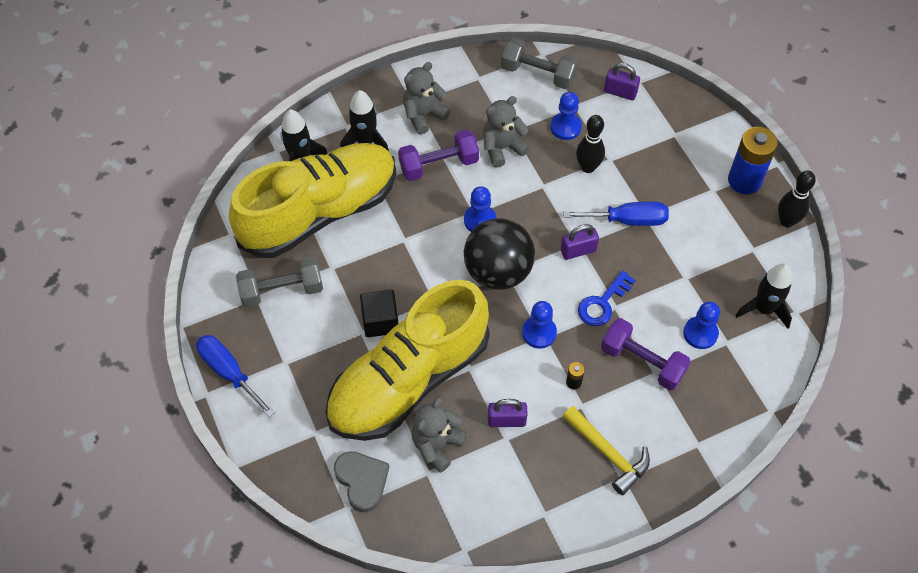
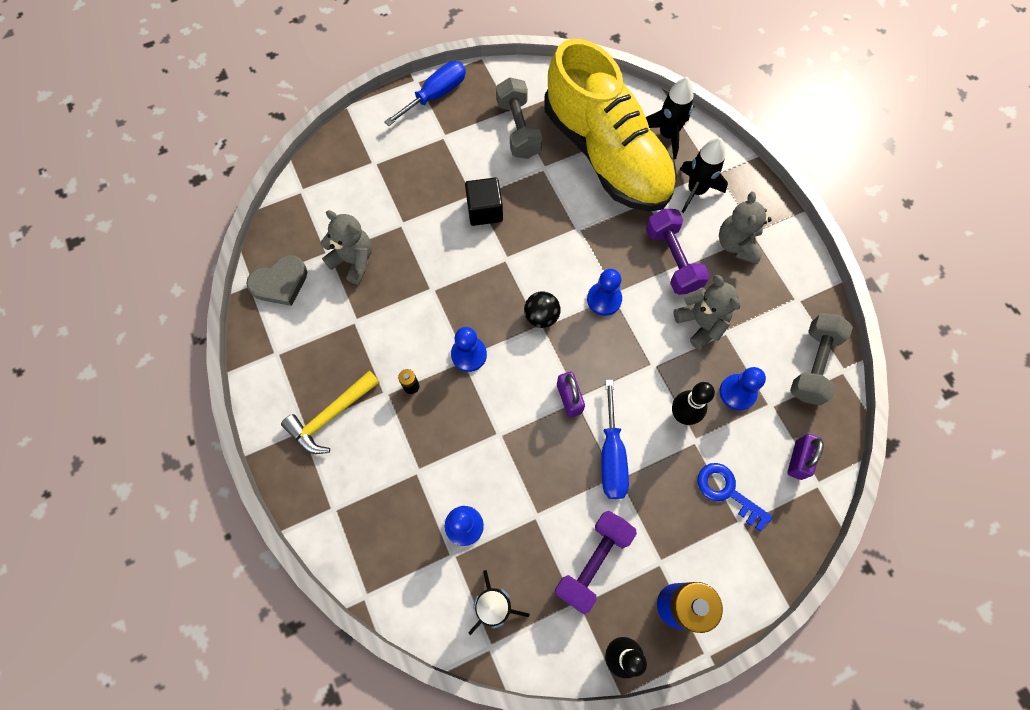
camera: 90 degrees right, 10 degrees up
yellow shoe [325,280,490,441] -> none
grey heart [334,451,389,512] -> grey heart moved to [246,255,307,306]
grey teddy bear [403,62,451,135] -> grey teddy bear turned 135 degrees counterclockwise [719,192,772,264]
black ball [464,218,535,290] -> black ball [524,291,561,328], size x0.49
purple padlock [488,399,528,427] -> none
blue key [578,270,636,326] -> blue key moved to [698,463,773,532]
purple dumbbell [601,318,691,390] -> purple dumbbell moved to [555,511,637,614]

